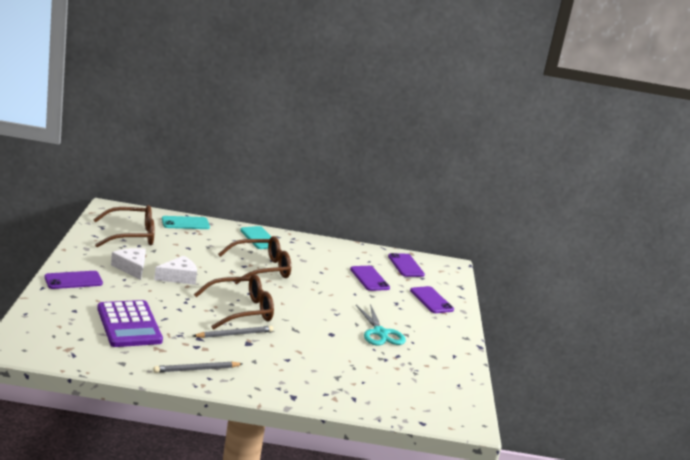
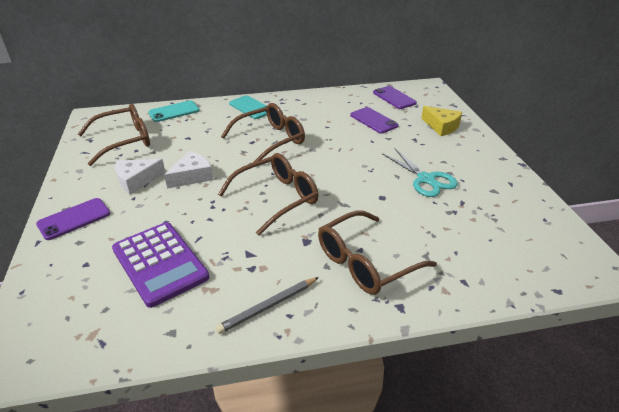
camera: 10 degrees left, 15 degrees up
white cheese [111,248,146,280] -> white cheese turned 75 degrees counterclockwise [115,159,166,194]
grey pencil [193,326,273,338] -> none
purple phone [410,286,454,313] -> yellow cheese [421,106,462,136]
none -> brown glasses [318,211,437,295]

